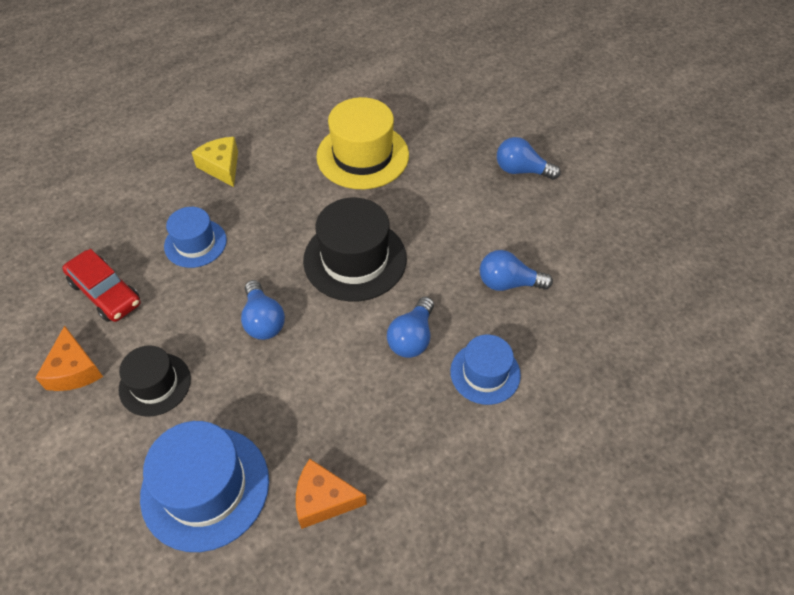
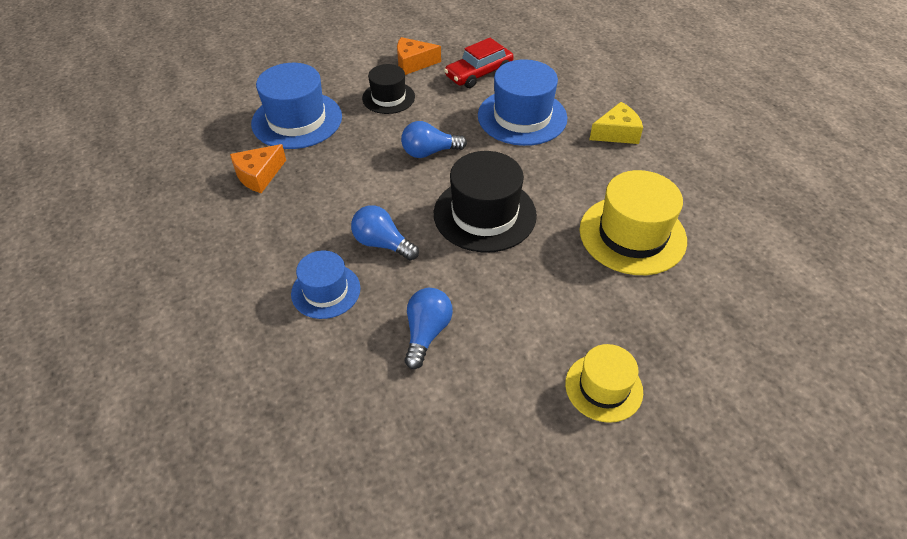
camera: 100 degrees right, 5 degrees down
blue hat [164,207,227,268] -> blue hat [478,59,567,146], size x1.64
orange cheese [296,459,367,529] -> orange cheese turned 150 degrees counterclockwise [230,144,286,193]
blue light bulb [497,137,561,180] -> yellow hat [565,344,643,423]

